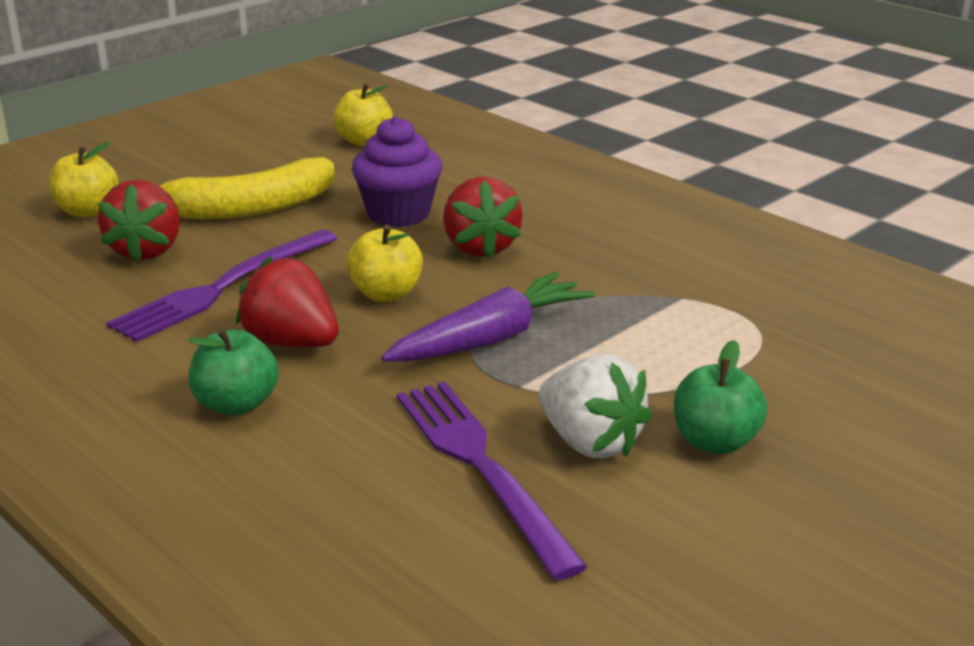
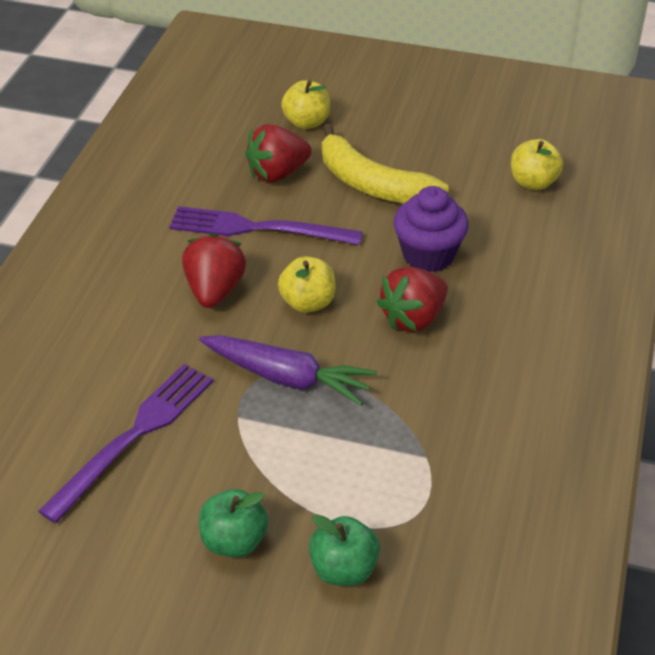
camera: 60 degrees right, 15 degrees up
green apple [188,328,279,416] -> green apple moved to [309,514,380,586]
white strawberry [539,354,652,459] -> none

